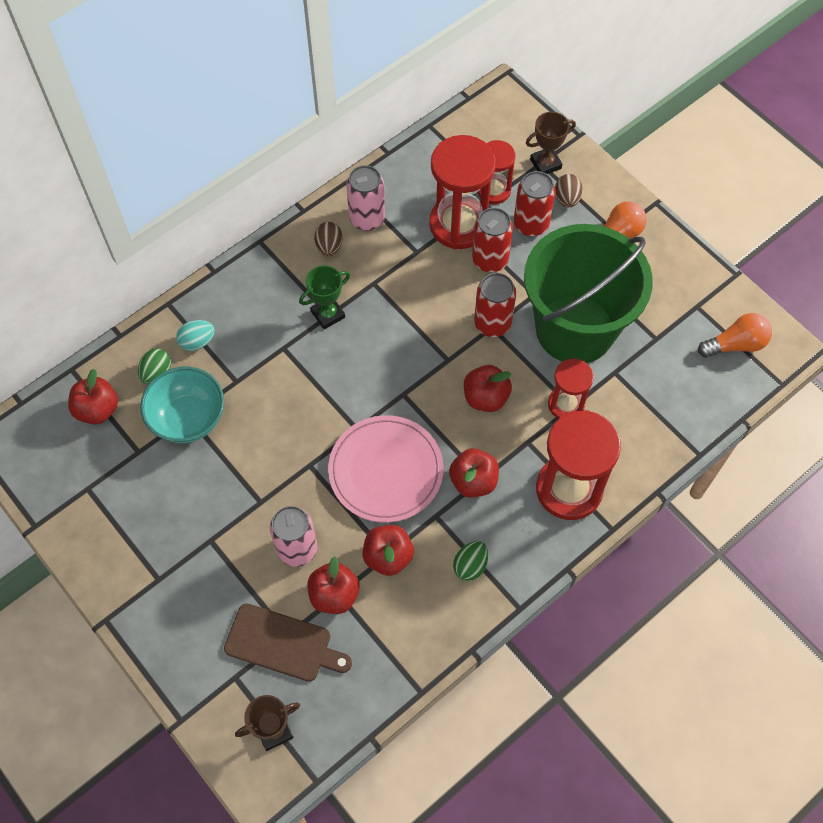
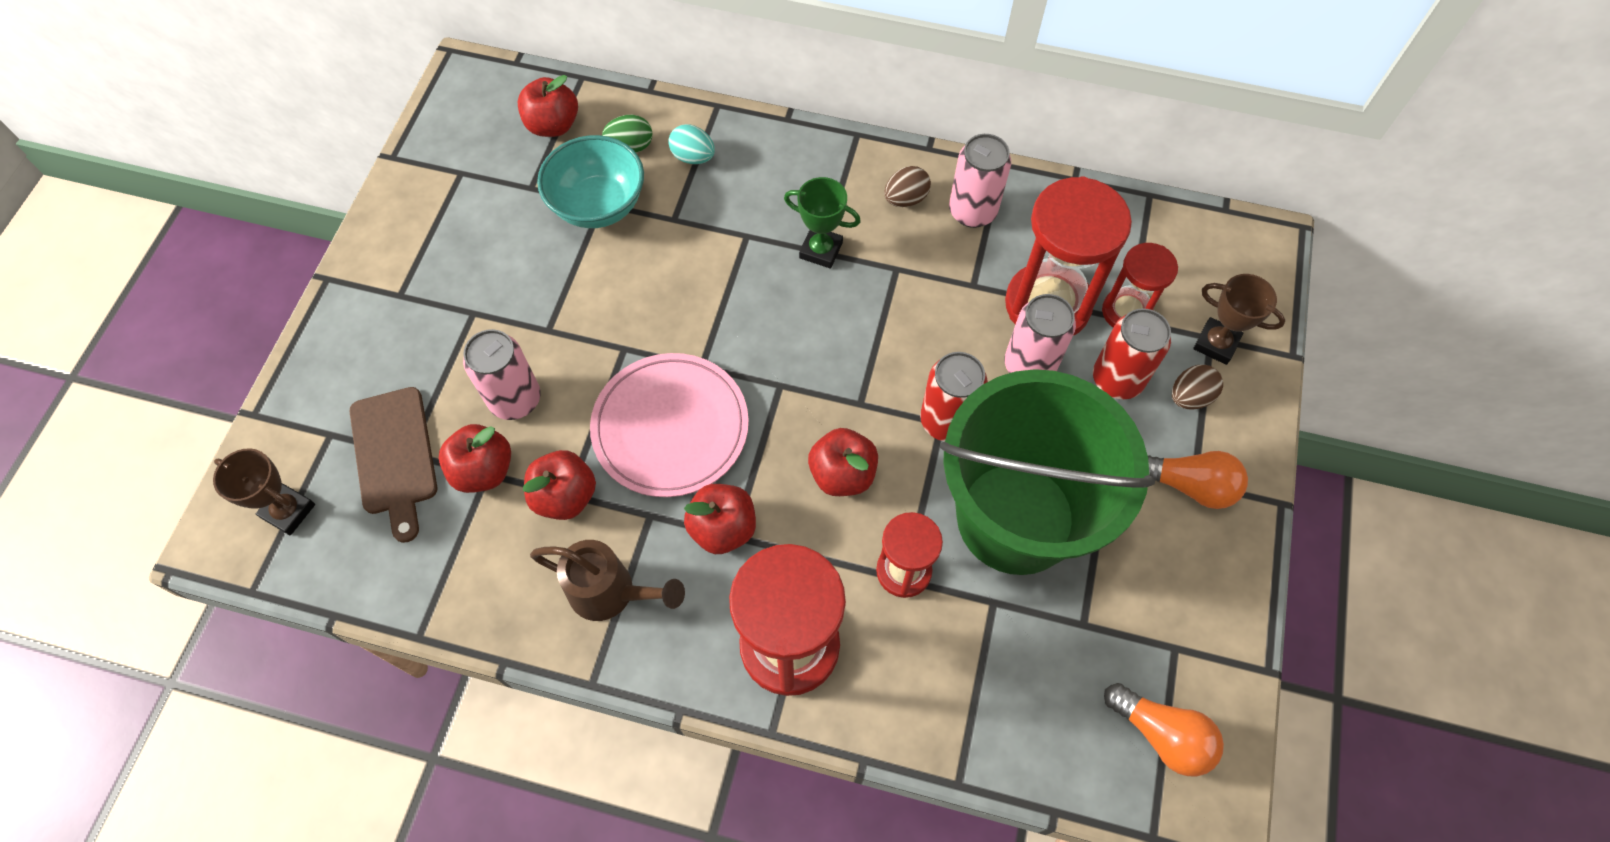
camera: 55 degrees right, 0 degrees up
green egg [453,541,488,581] -> brown watering can [530,540,685,621]
red can [472,208,513,272] -> pink can [1004,294,1076,373]

